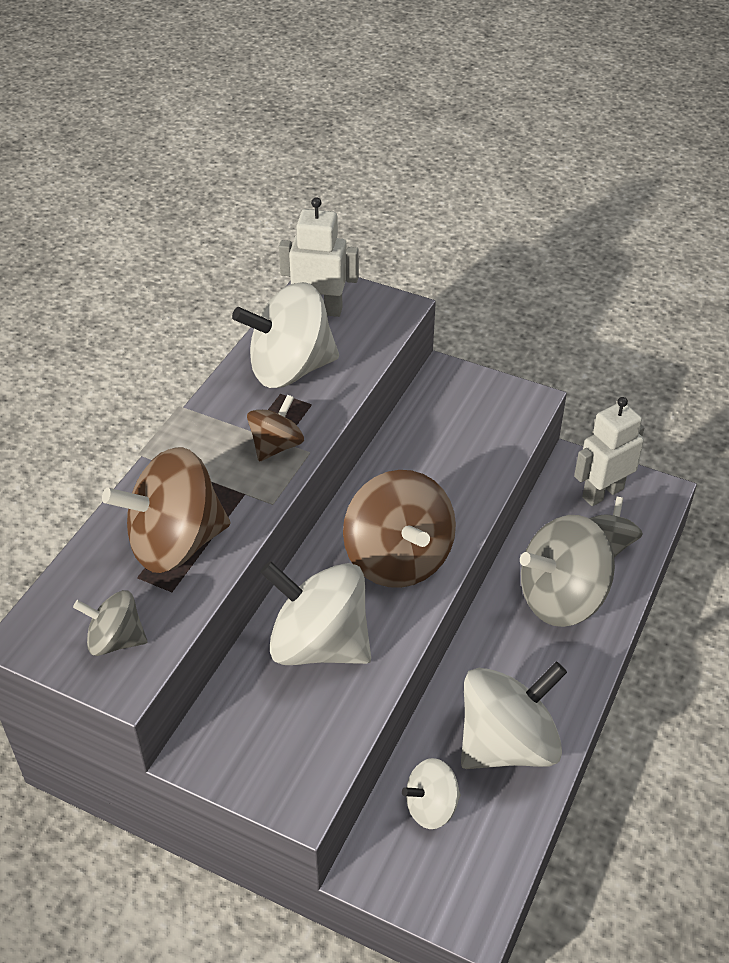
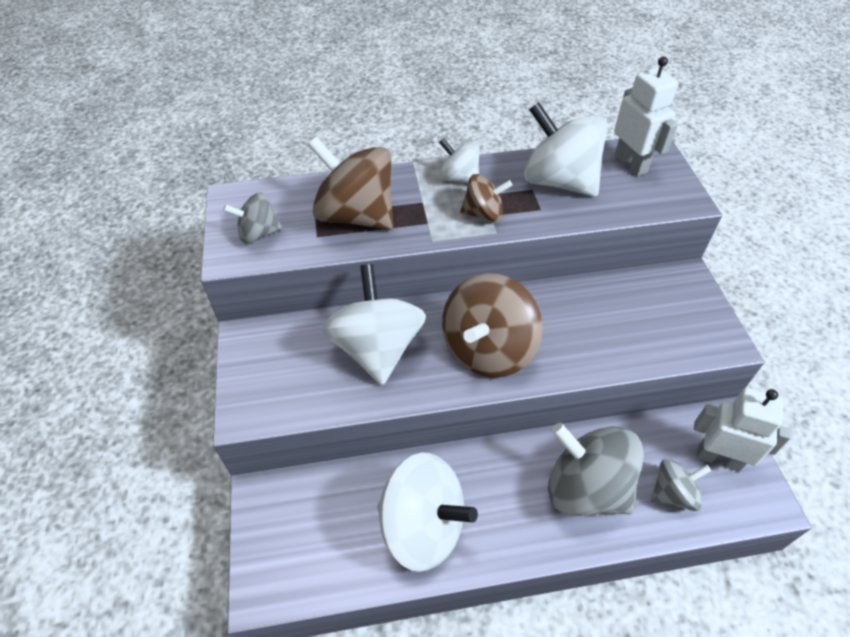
camera: 55 degrees right, 5 degrees up
grey spinning top [73,590,147,656] -> grey spinning top turned 75 degrees counterclockwise [223,192,283,244]
white spinning top [402,758,461,829] -> white spinning top moved to [439,138,480,183]

